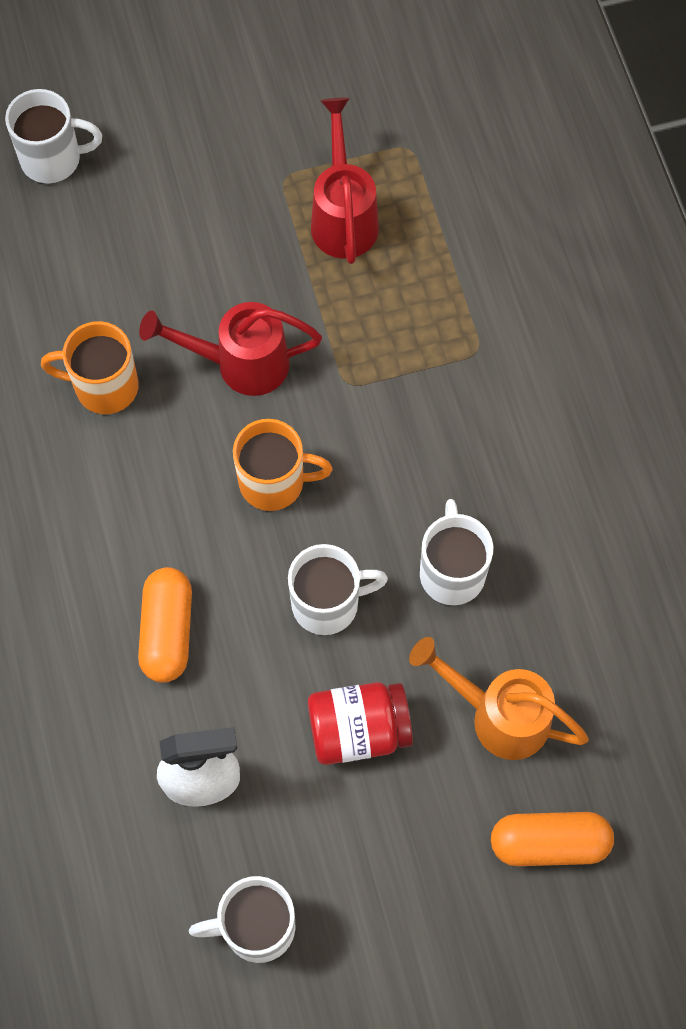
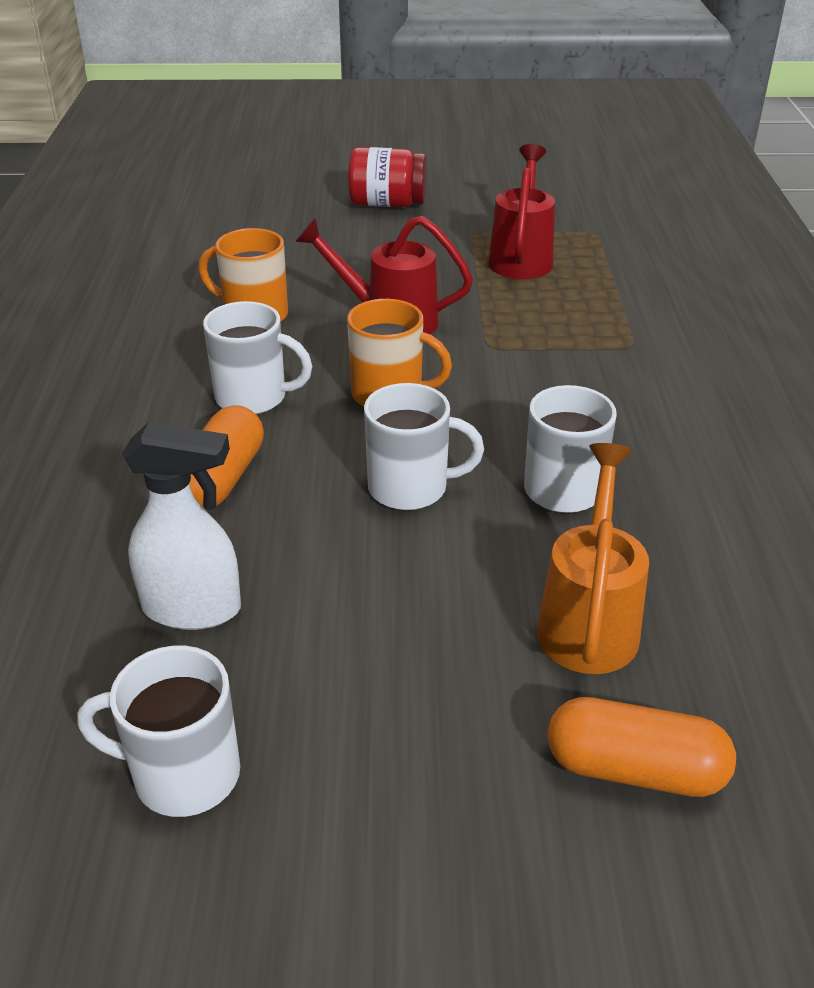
camera: 15 degrees right, 30 degrees down
white mug [5,89,102,183] -> white mug moved to [203,301,312,414]
red jar [308,682,413,765] -> red jar moved to [348,147,427,207]
orange watering can [409,637,589,760] -> orange watering can turned 60 degrees clockwise [537,443,649,674]

